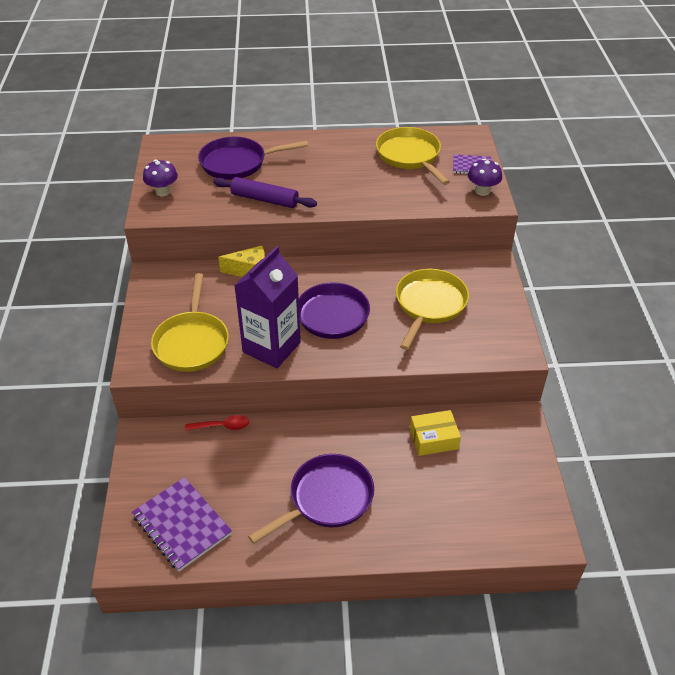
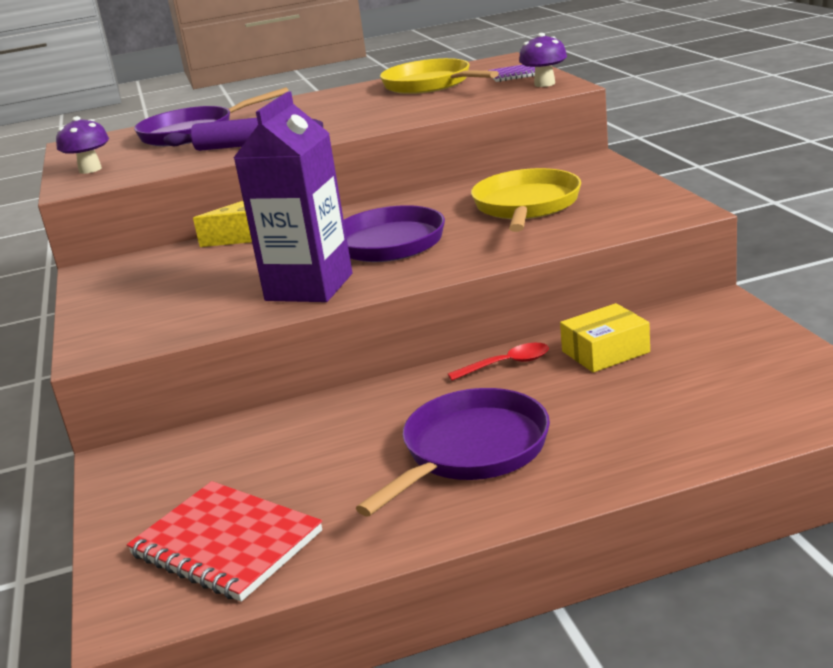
camera: 10 degrees left, 20 degrees down
purple notebook [132,477,232,571] -> red notebook [127,481,322,602]
yellow pan [151,273,229,372] -> none
red spoon [185,415,249,431] -> red spoon moved to [448,343,549,381]

